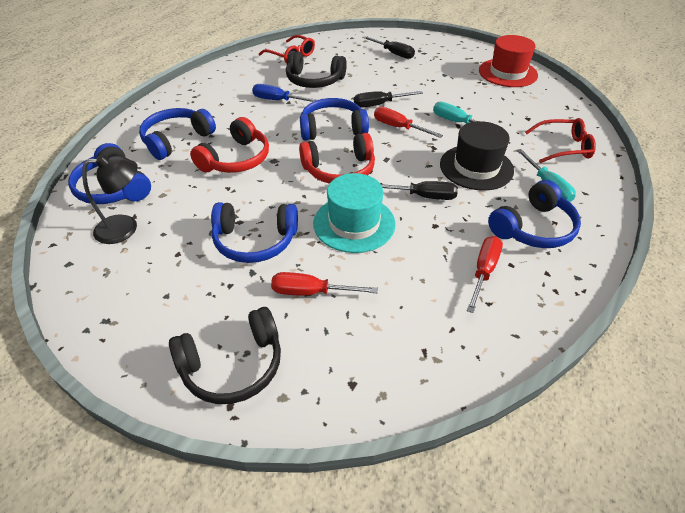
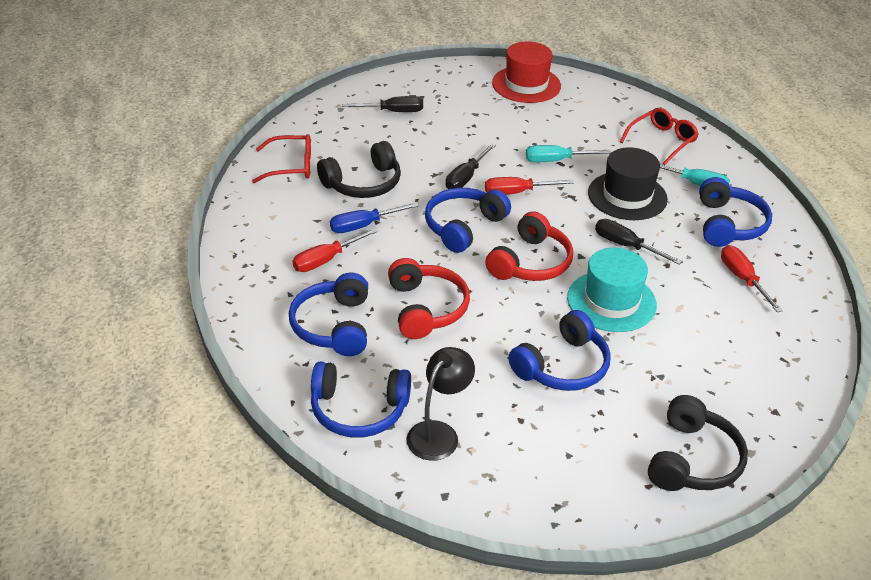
camera: 45 degrees left, 5 degrees down
red screwdriver [271,272,378,296] -> red screwdriver moved to [293,228,378,272]
black screwdriver [381,181,458,200] -> black screwdriver turned 105 degrees counterclockwise [595,219,682,265]

